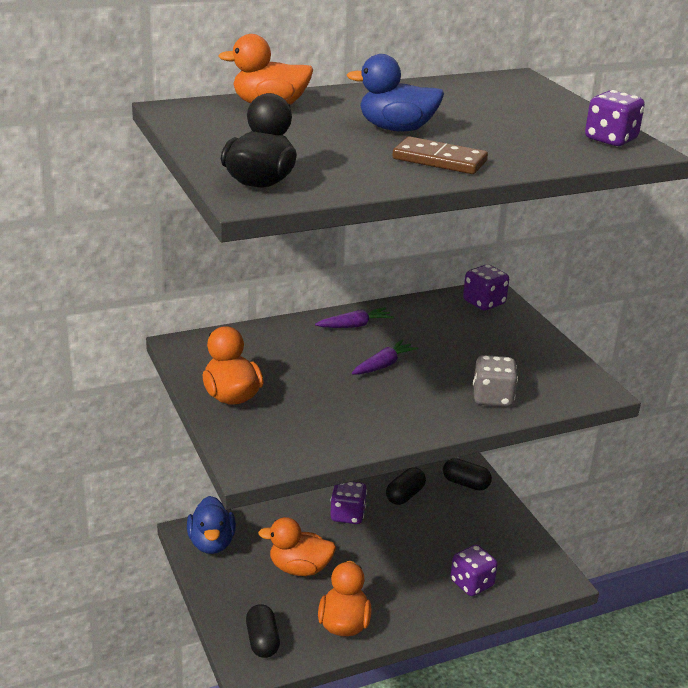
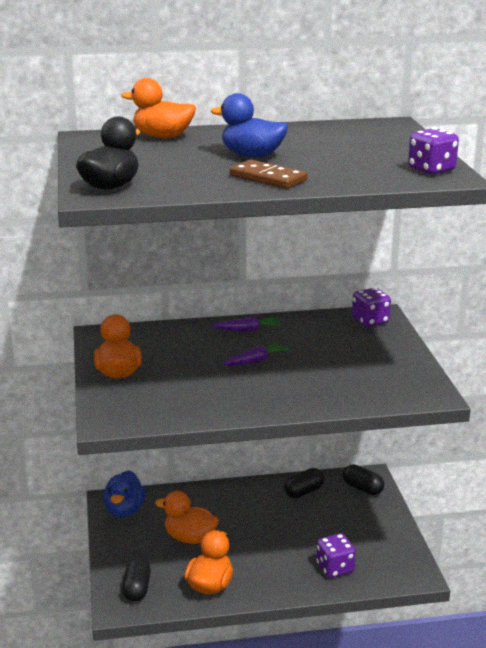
camera: 15 degrees right, 5 degrees down
purple dice [330,482,367,524] -> none
grey dice [473,355,518,407] -> none

